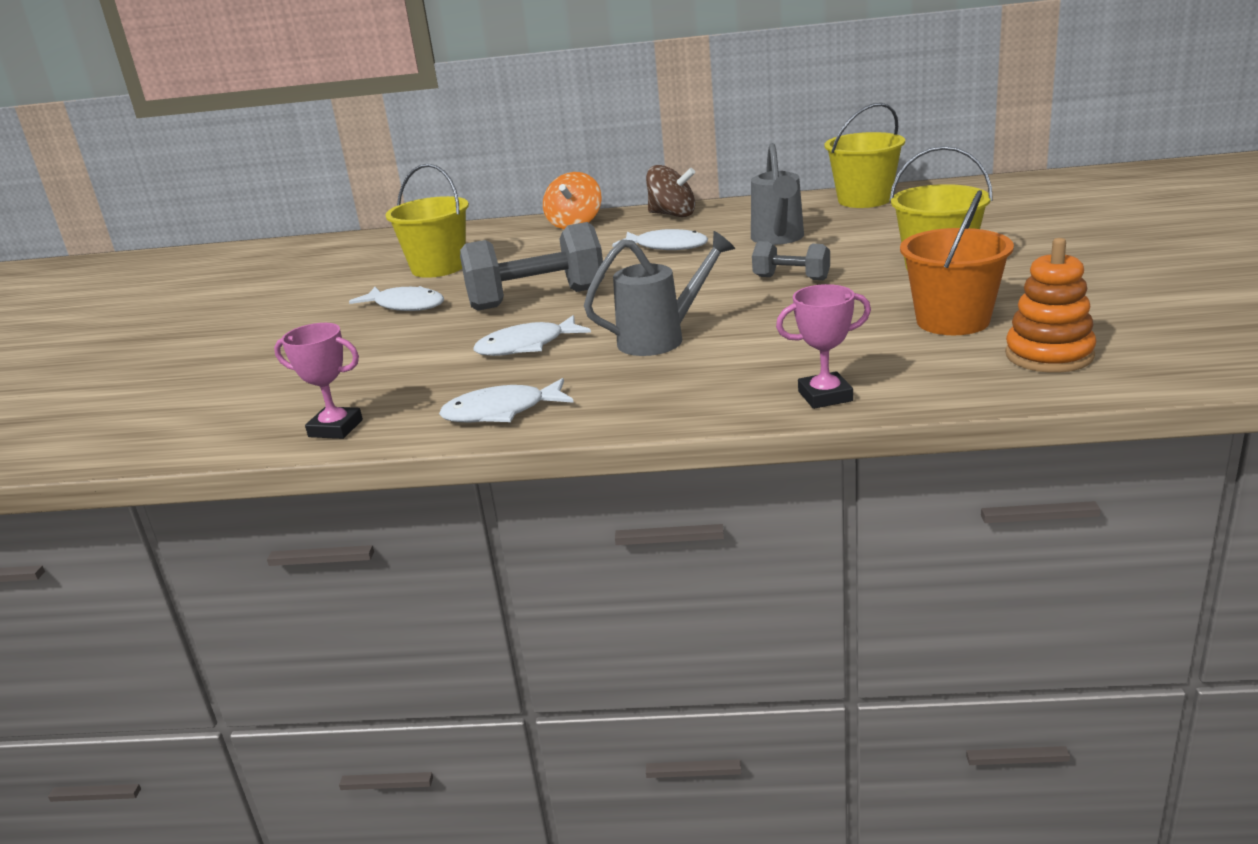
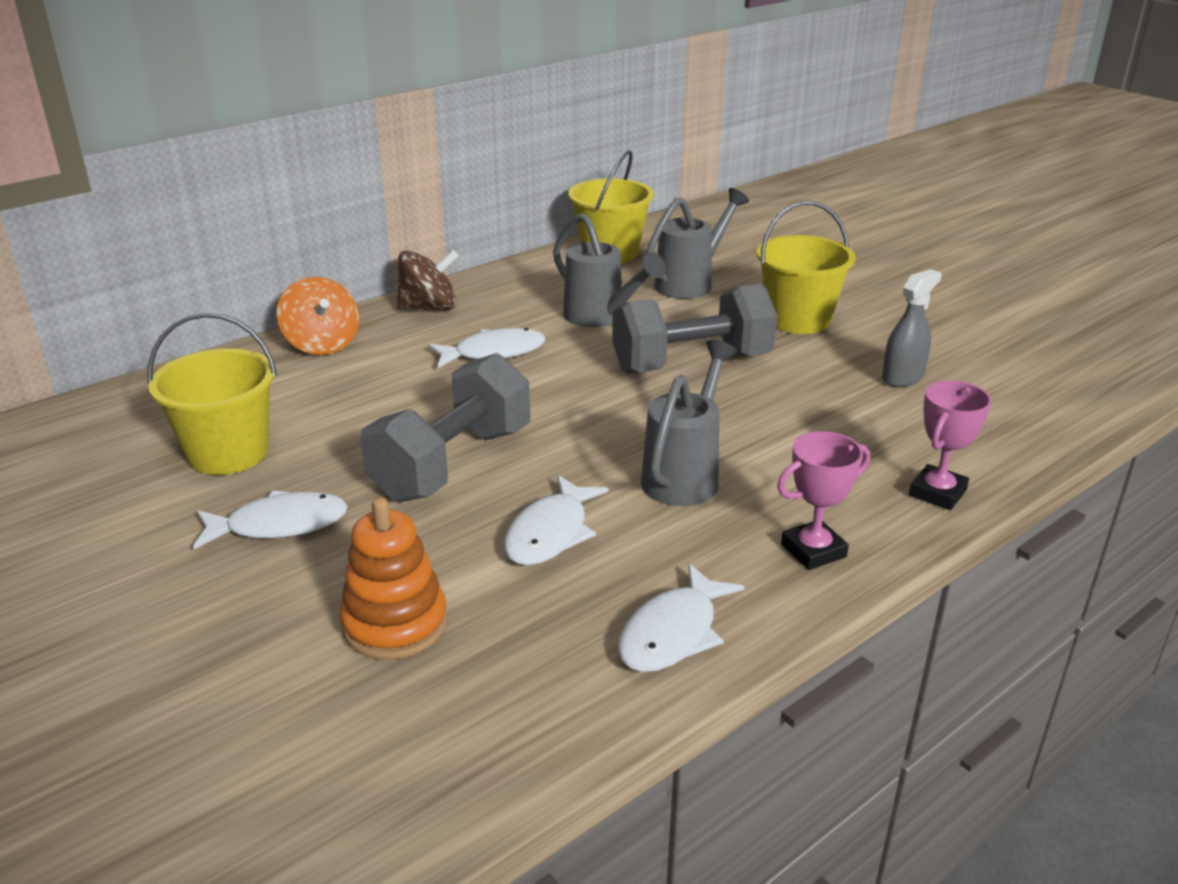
camera: 45 degrees left, 5 degrees up
pink trophy [274,323,363,439] -> pink trophy moved to [777,431,870,570]
grey dumbbell [752,241,830,280] -> grey dumbbell [612,284,777,374], size x1.89
orange bucket [900,190,1014,335] -> grey spray bottle [882,269,942,387]
orange stacking toy [1005,238,1096,373] -> orange stacking toy moved to [339,497,448,660]
none -> grey watering can [646,188,749,299]

